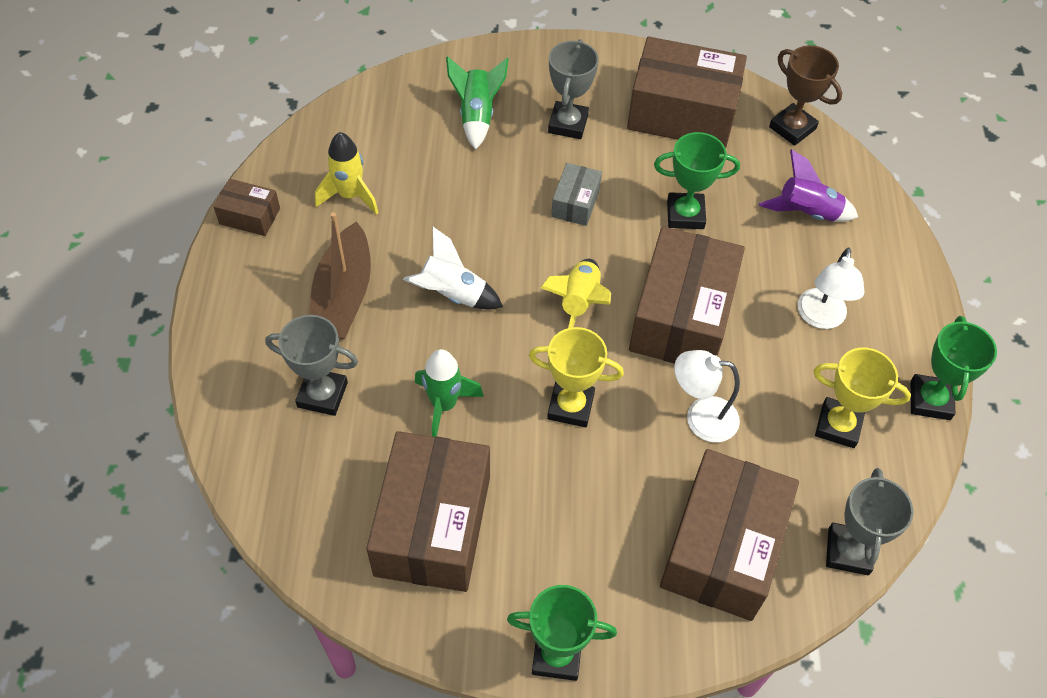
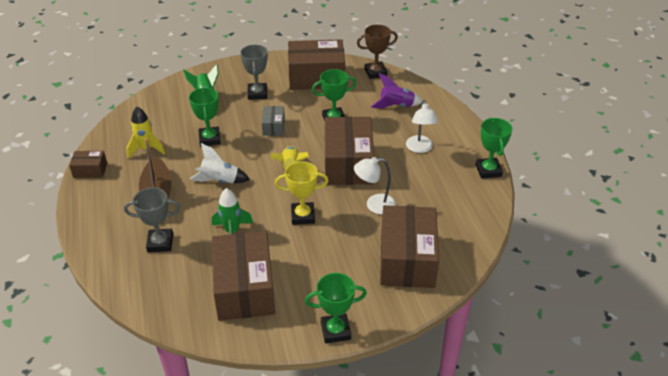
camera: 15 degrees left, 15 degrees down
brown trophy [769,45,842,146] -> brown trophy turned 45 degrees counterclockwise [357,25,398,79]
yellow trophy [814,348,911,448] -> none
grey trophy [826,468,914,575] -> none
none -> green trophy [189,88,221,146]

